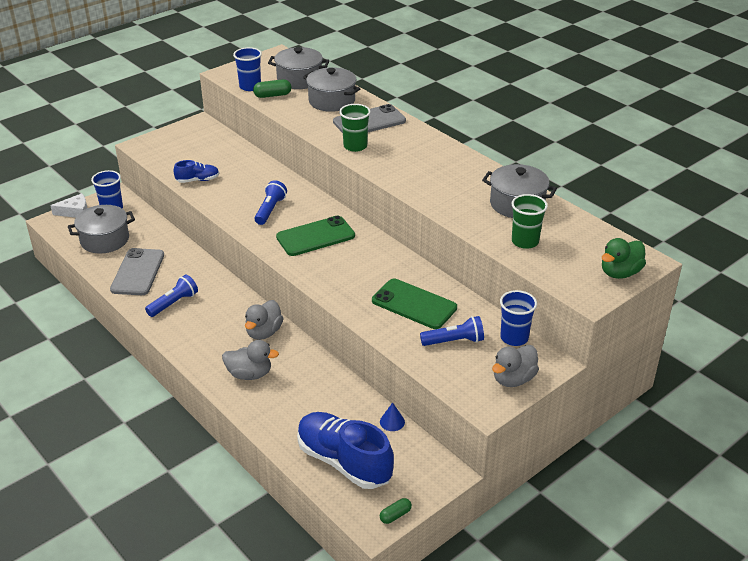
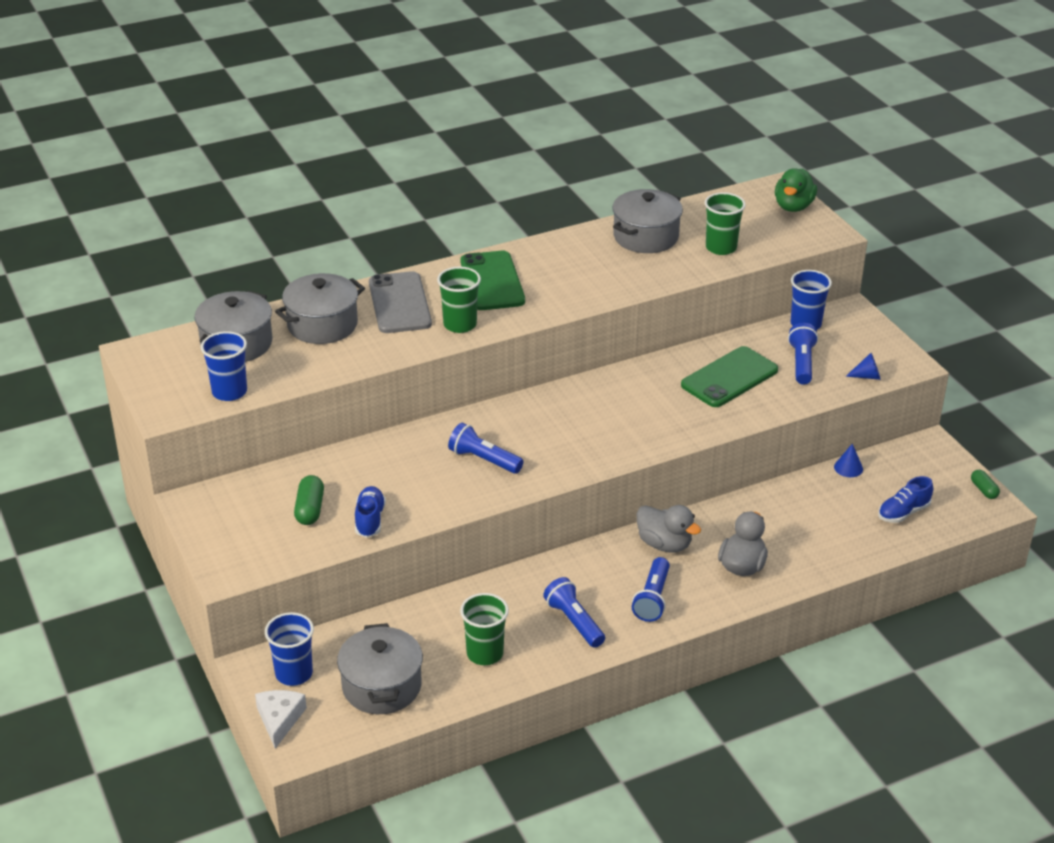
camera: 75 degrees left, 0 degrees up
grey phone [110,248,164,295] -> green cup [460,593,509,665]
green capsule [253,79,292,98] -> green capsule moved to [294,475,324,525]
green phone [276,216,355,256] -> green phone moved to [460,251,525,310]
blue shoe [297,412,394,489] -> blue shoe [878,476,933,523], size x0.49
grey duck [492,345,539,387] -> none
green duck [602,238,646,279] -> green duck turned 45 degrees clockwise [775,168,817,212]
none -> blue flashlight [632,557,670,622]
none -> blue cone [845,353,881,380]

